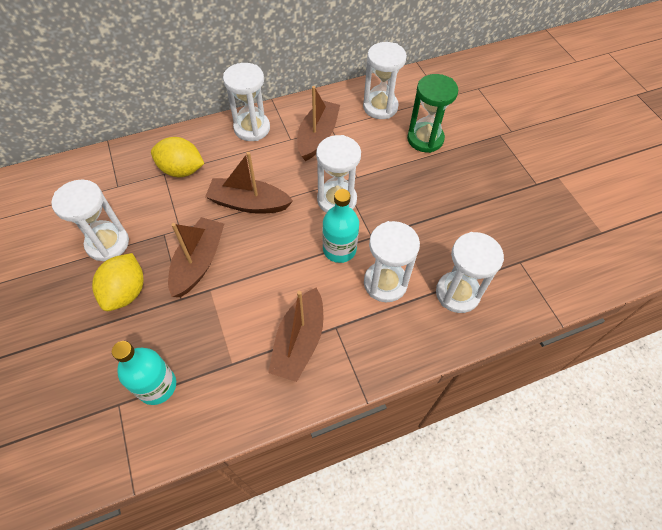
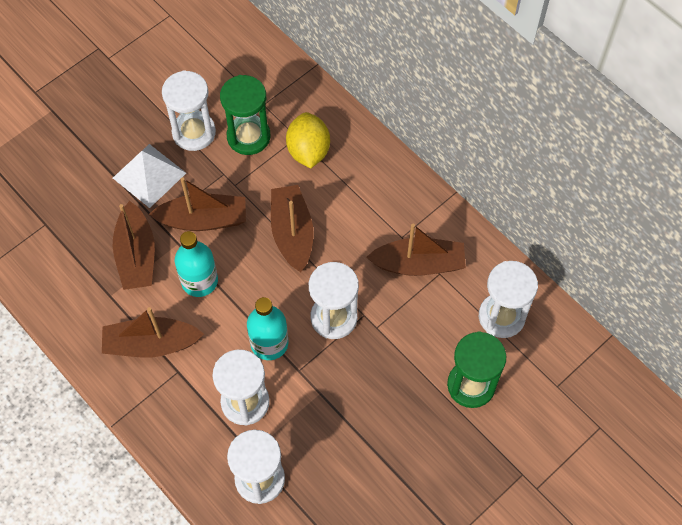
camera: 70 degrees right, 5 degrees up
yellow lemon [92,253,143,311] -> white pyramid [113,144,186,208]
turquoise bottle [112,341,176,405] -> turquoise bottle moved to [175,231,218,297]
white hourglass [223,63,270,141] -> none
none -> brown boat [113,201,155,290]
none -> green hourglass [220,75,271,155]

